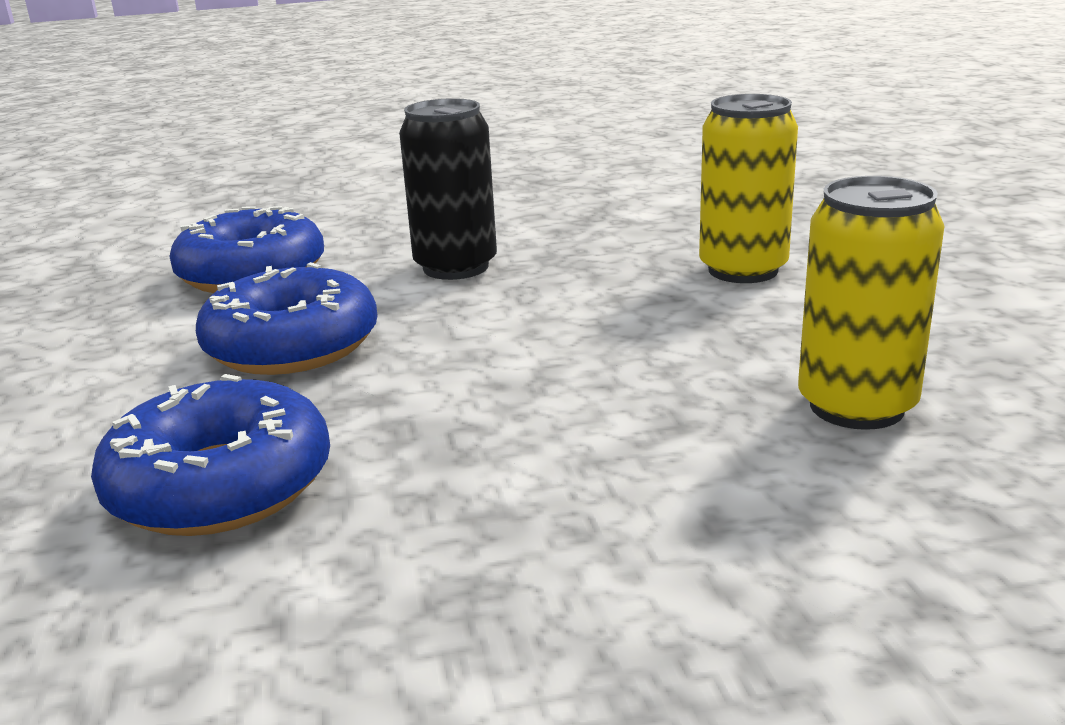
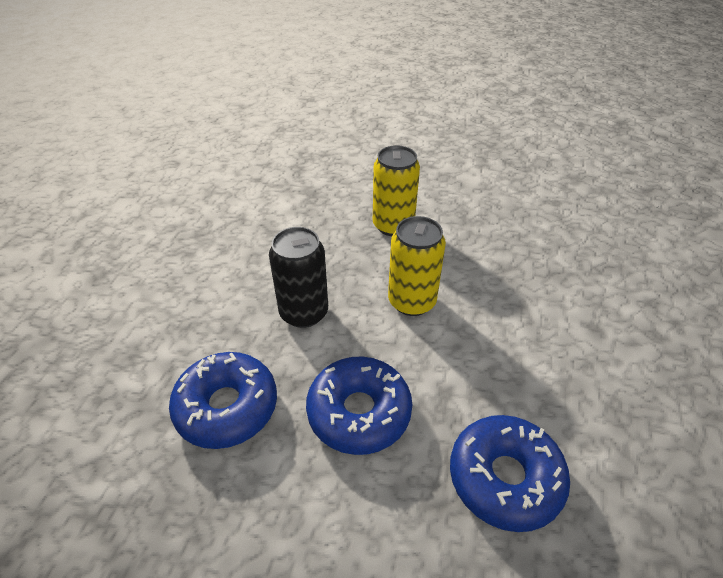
camera: 65 degrees left, 20 degrees up
yellow can [798,176,945,430] -> yellow can moved to [388,216,446,316]

